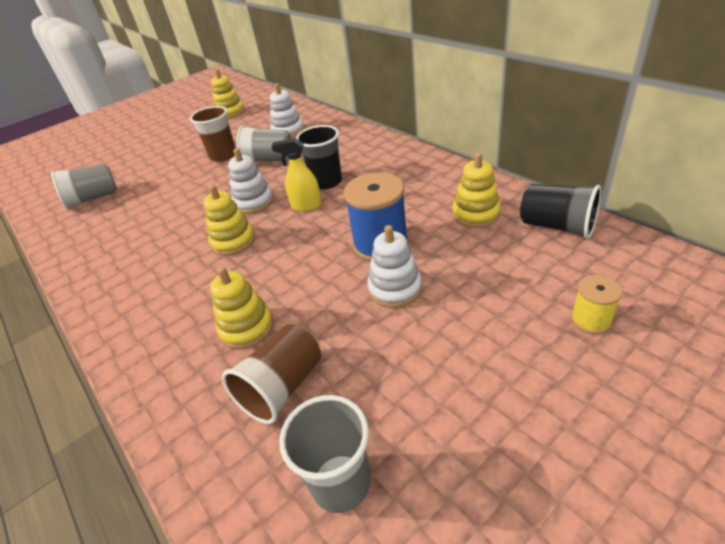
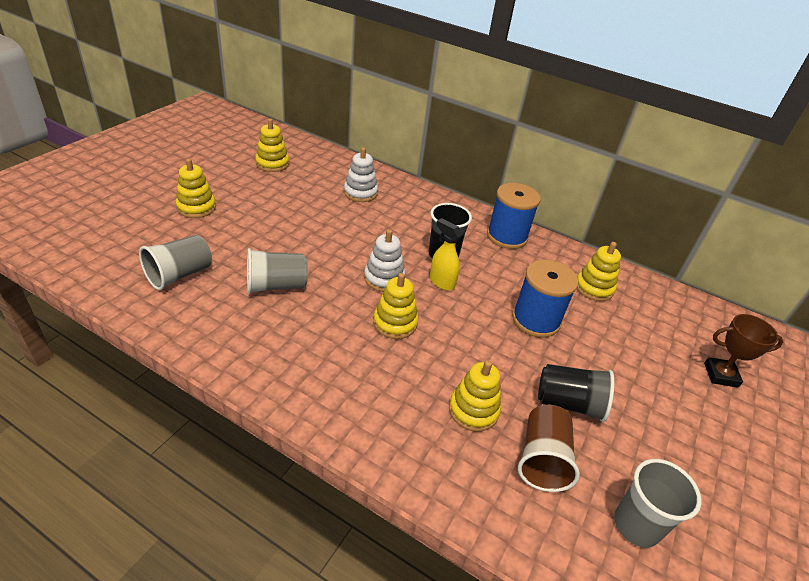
camera: 30 degrees left, 0 degrees up
brown cup [190,106,236,162] -> none
grey cup [237,125,291,162] -> grey cup moved to [247,248,308,294]
yellow spray bottle [272,138,322,212] -> yellow spray bottle turned 60 degrees clockwise [430,218,462,291]
white stacking toy [367,225,422,308] -> none
black cup [520,184,601,239] -> black cup moved to [538,364,614,422]
yellow spool [571,275,623,335] -> brown trophy [704,314,783,388]
none -> yellow stacking toy [176,159,216,218]
none -> blue spool [487,183,541,249]

